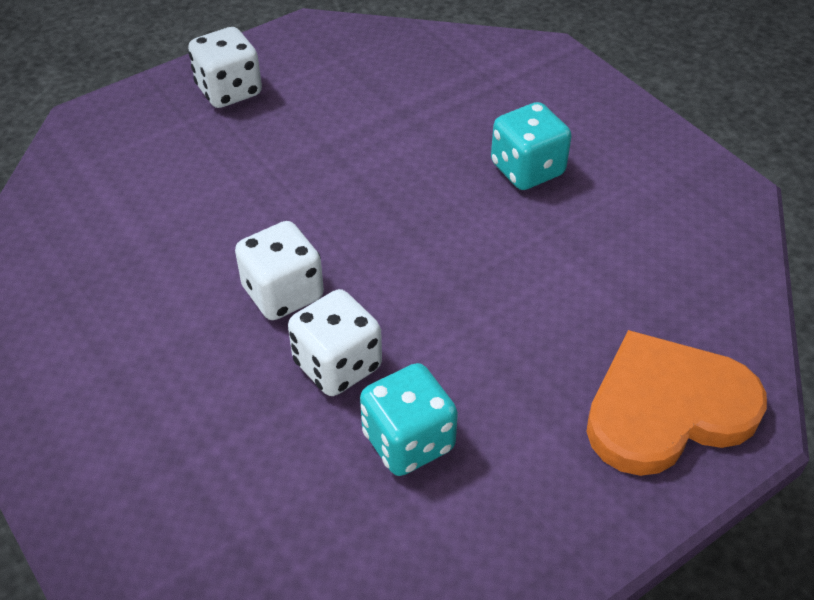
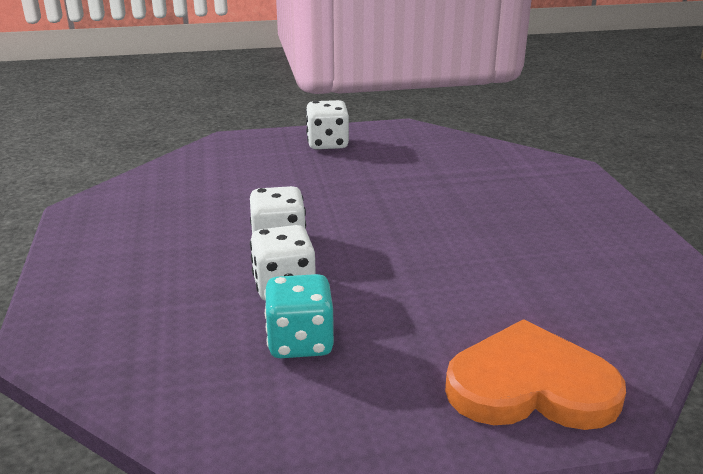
camera: 25 degrees right, 20 degrees down
turquoise dice [491,102,572,190] -> none

